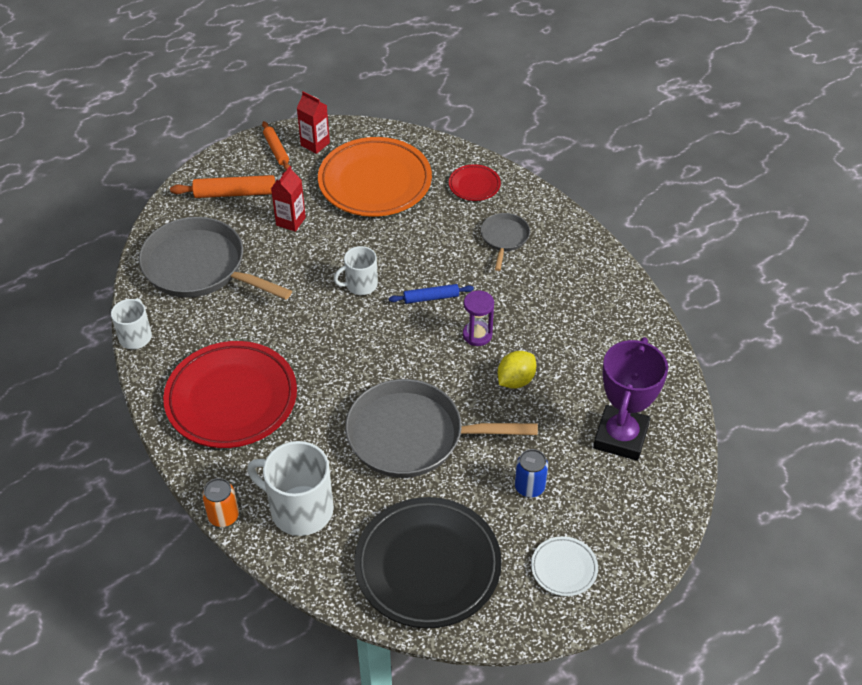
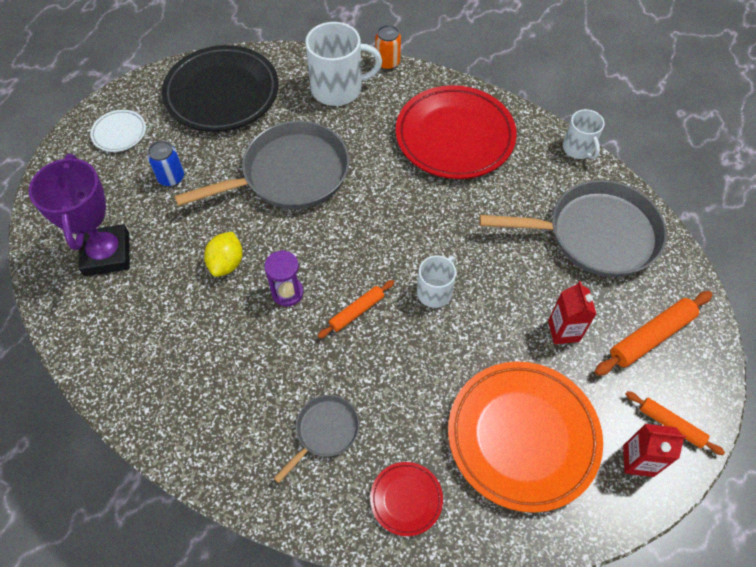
camera: 150 degrees right, 10 degrees up
blue rolling pin [389,284,474,304] -> orange rolling pin [318,280,394,338]
grey pan [481,213,530,271] -> grey pan turned 120 degrees counterclockwise [274,395,360,483]

